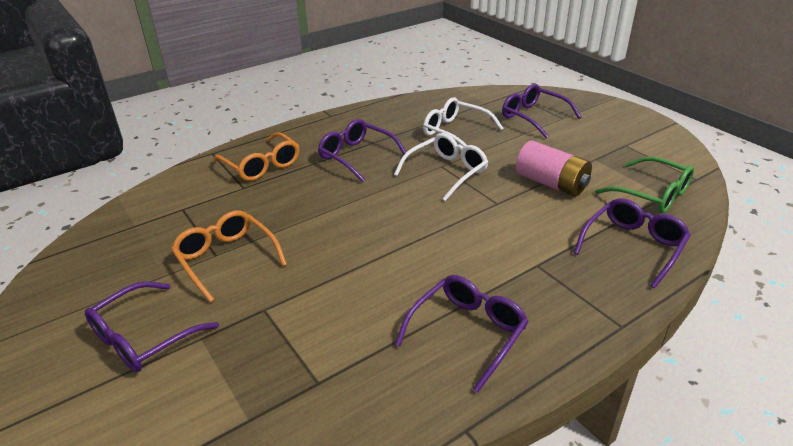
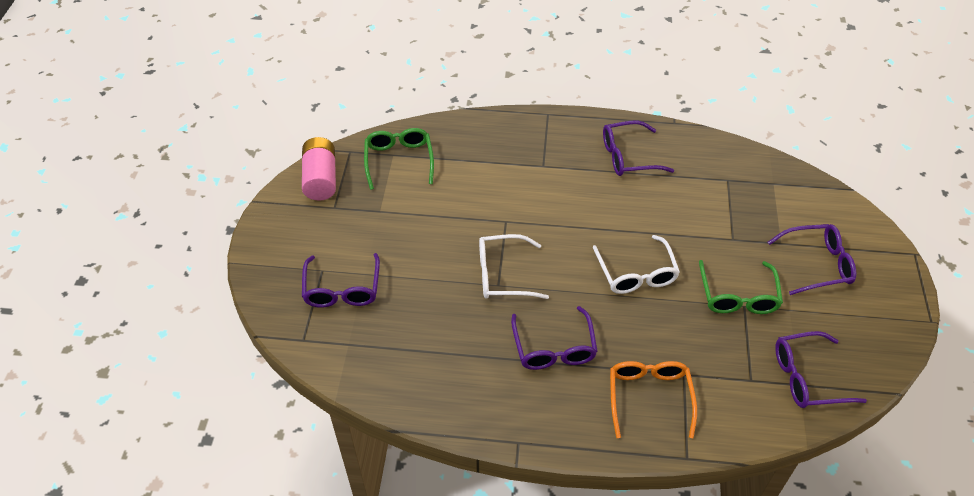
camera: 140 degrees left, 15 degrees up
orange glasses [171,210,287,303] -> green glasses [699,260,783,314]
white glasses [423,97,504,147] -> white glasses moved to [593,235,680,294]
pink battery [516,140,592,196] -> pink battery moved to [302,137,336,201]
purple glasses [574,198,691,288] -> purple glasses moved to [775,331,867,408]

